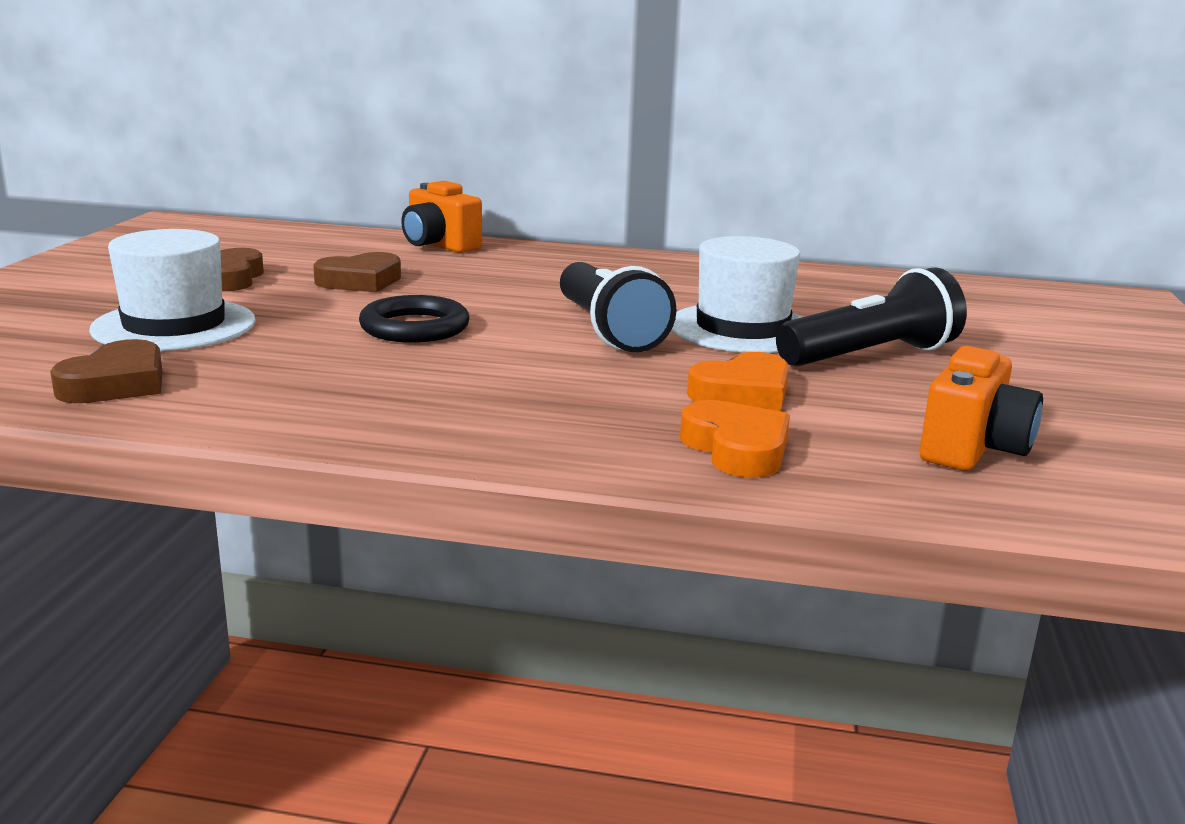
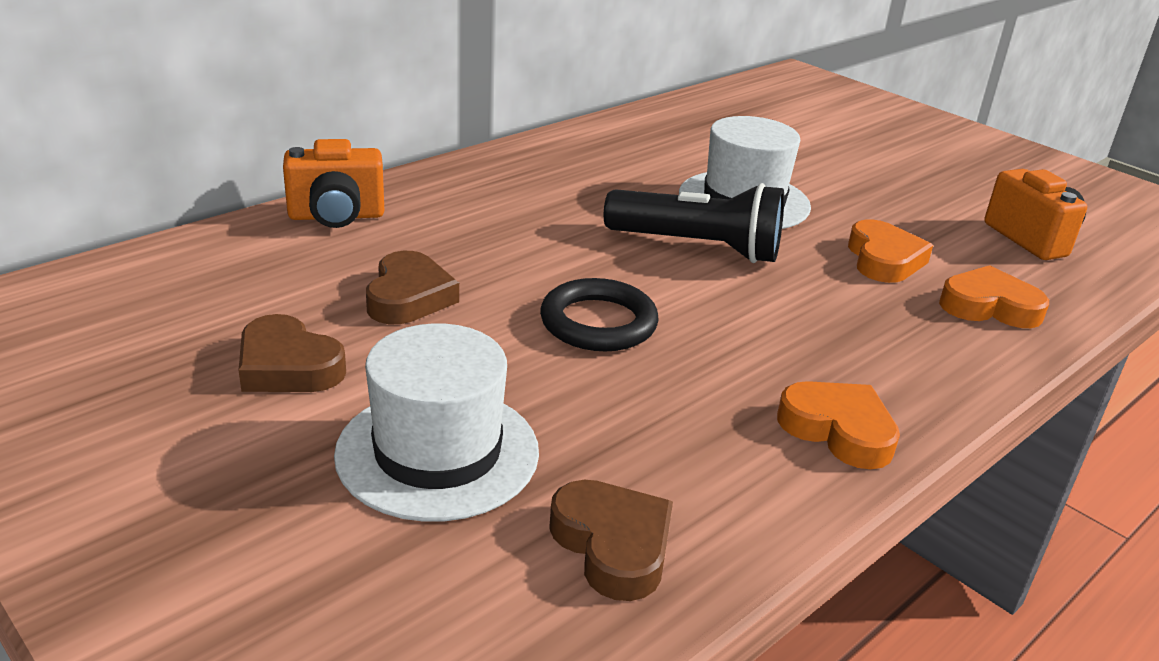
camera: 55 degrees left, 10 degrees up
black flashlight [776,267,967,366] -> none
none -> orange heart [777,381,900,469]

